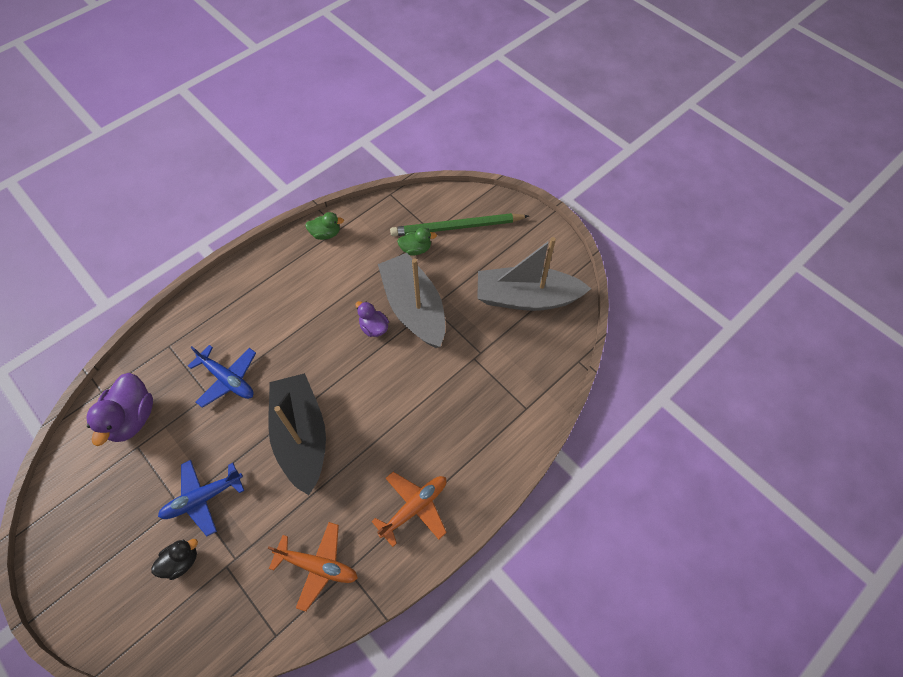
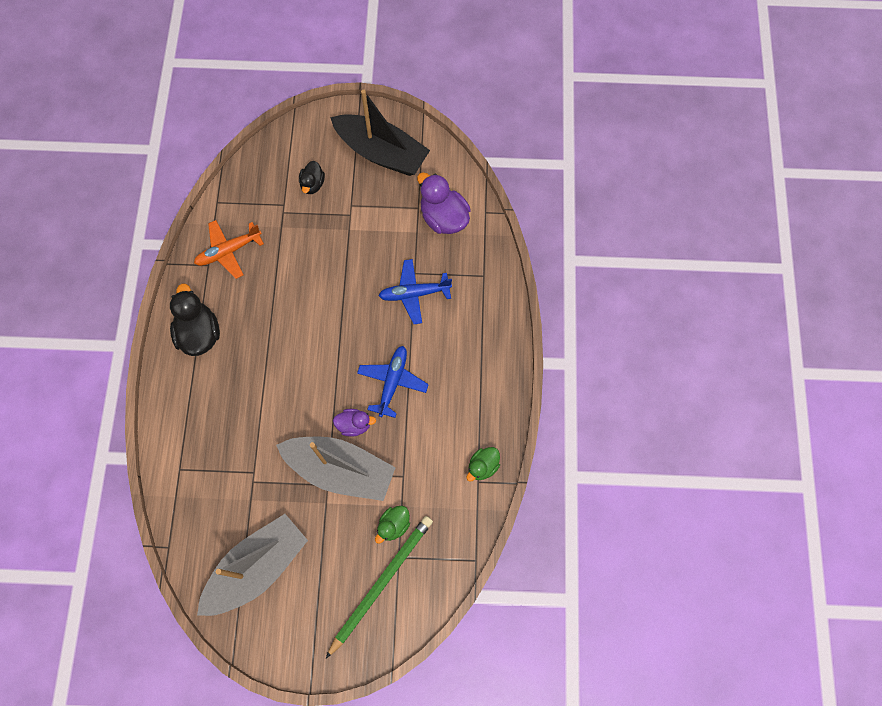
camera: 135 degrees right, 10 degrees up
blue plane [158,460,244,536] -> blue plane moved to [357,346,429,418]
black boat [268,373,326,495] -> black boat moved to [330,90,430,176]
orange plane [371,472,447,547] -> black duck [170,283,220,356]

